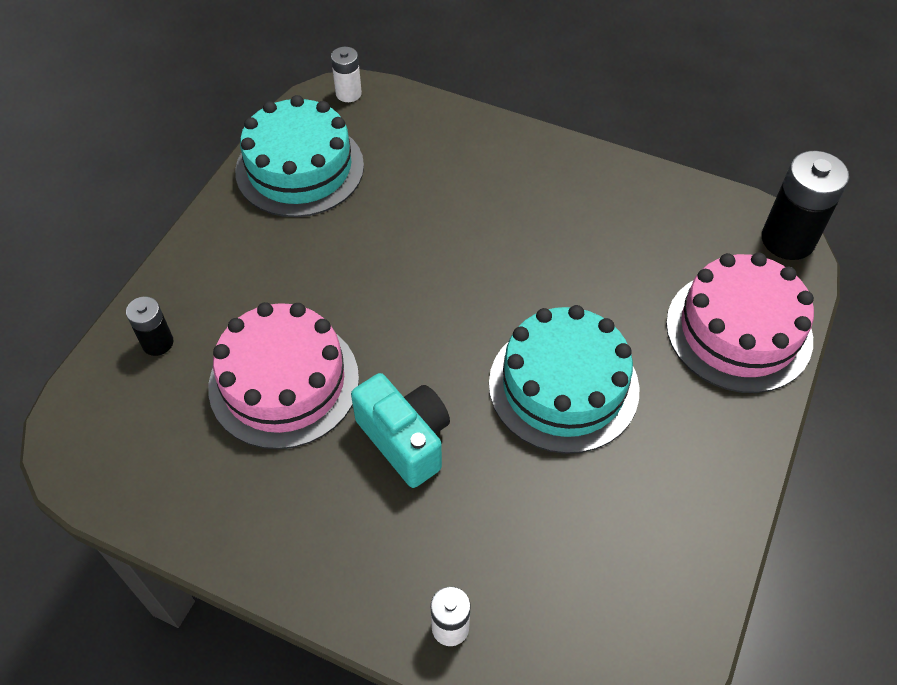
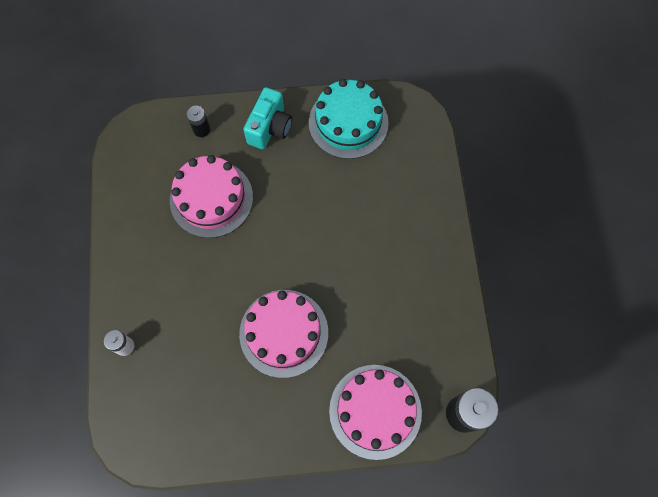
camera: 60 degrees right, 15 degrees up
white battery [331,47,362,102] -> none
turquoise camera [351,373,450,488] -> turquoise camera moved to [243,87,292,149]
turquoise cake [489,305,640,454] -> pink cake [239,290,328,378]

